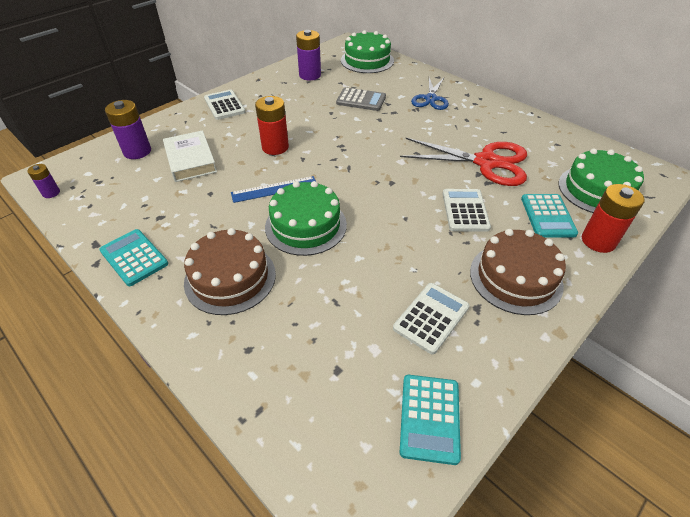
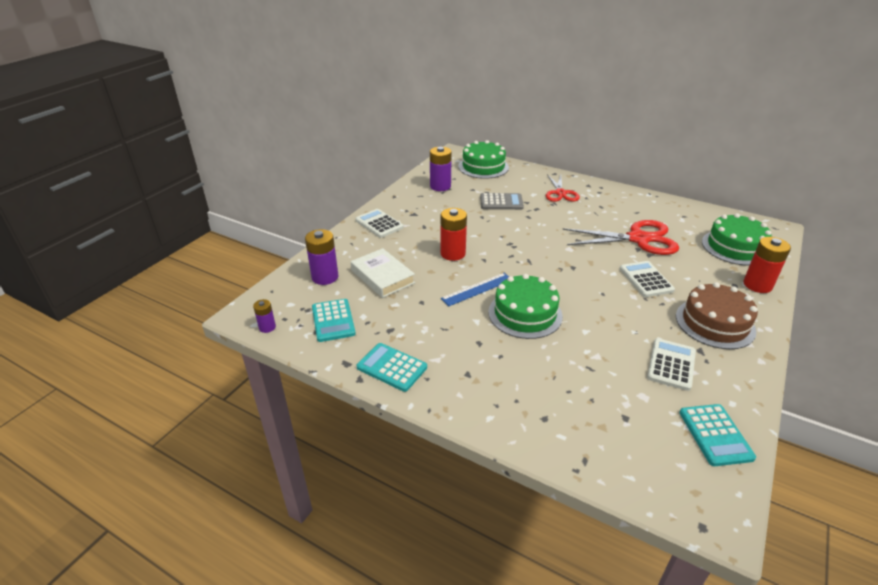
camera: 15 degrees left, 10 degrees down
brown cake [184,228,276,315] -> none
blue scissors [411,78,449,110] -> red scissors [546,174,580,202]
turquoise calculator [521,194,578,238] -> turquoise calculator moved to [312,299,356,342]

